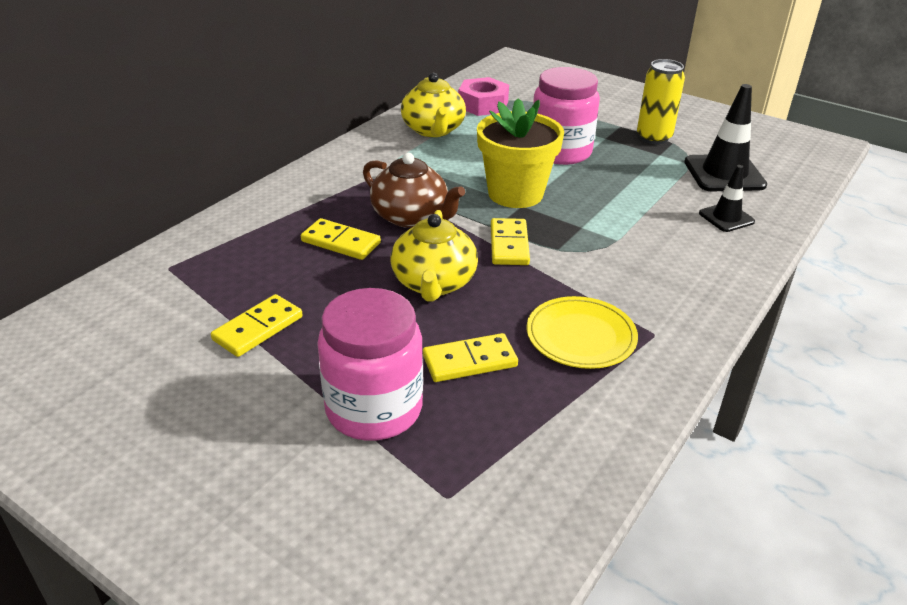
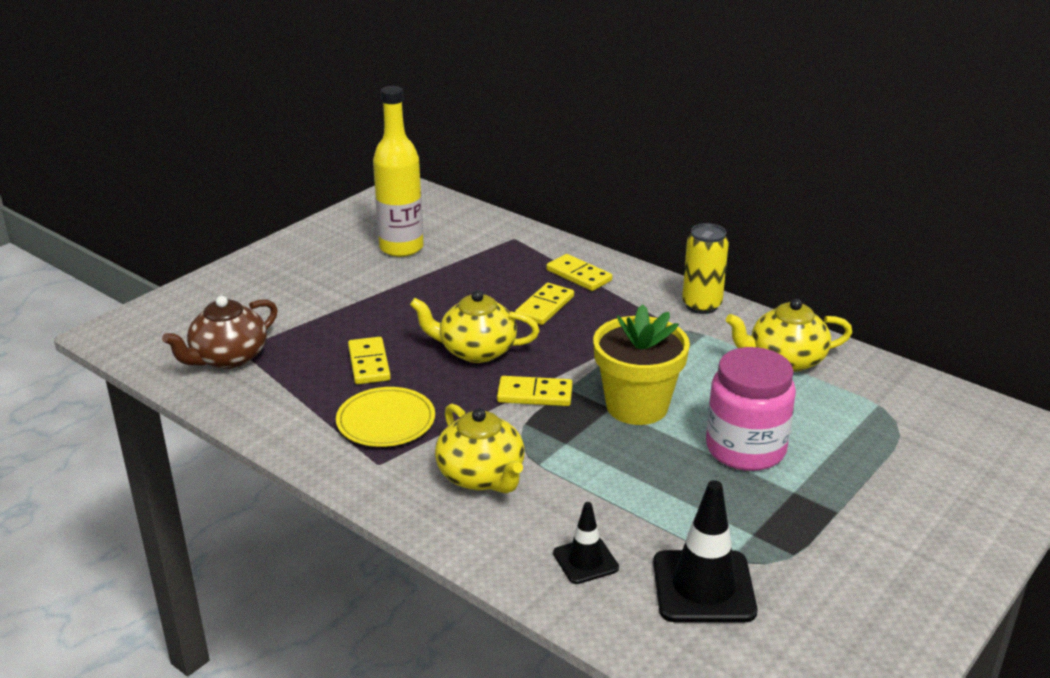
camera: 95 degrees right, 5 degrees down
yellow domino [211,294,303,357] -> yellow domino moved to [546,254,612,291]
pink jar [317,288,423,441] -> none
brown teapot [363,153,465,228] -> brown teapot moved to [162,296,278,369]
pink nut [458,77,509,116] -> none
yellow can [637,59,685,144] -> yellow can moved to [682,223,729,314]
none -> yellow bottle [373,86,424,257]
none -> yellow teapot [435,404,525,493]

